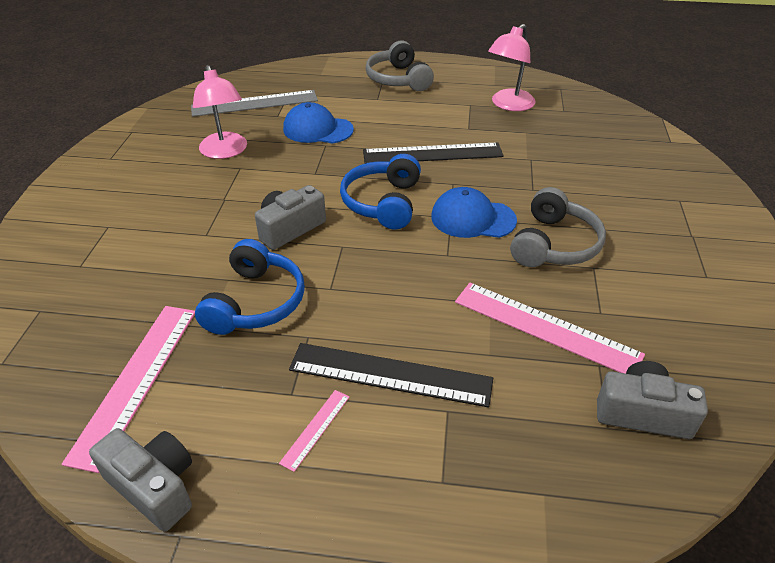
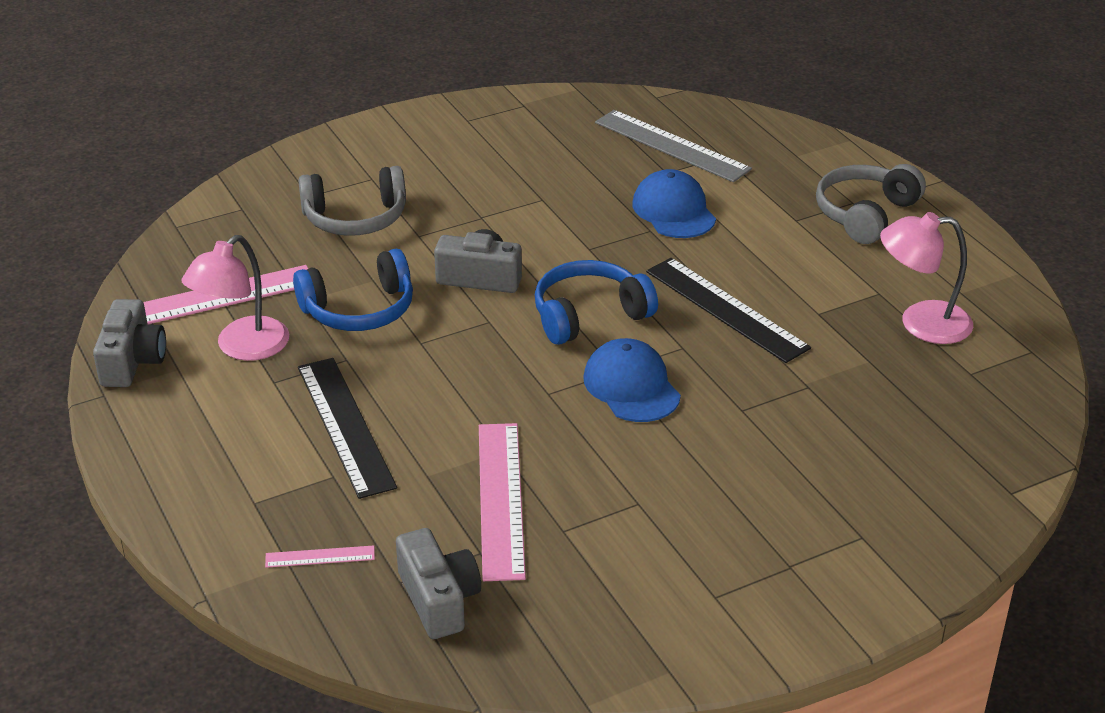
camera: 55 degrees right, 5 degrees down
pink lamp [193,65,247,159] -> pink lamp moved to [182,235,289,361]
pink ruler [279,390,349,472] -> pink ruler moved to [265,545,375,568]
grey headphones [510,187,606,267] -> grey headphones moved to [298,166,406,236]

